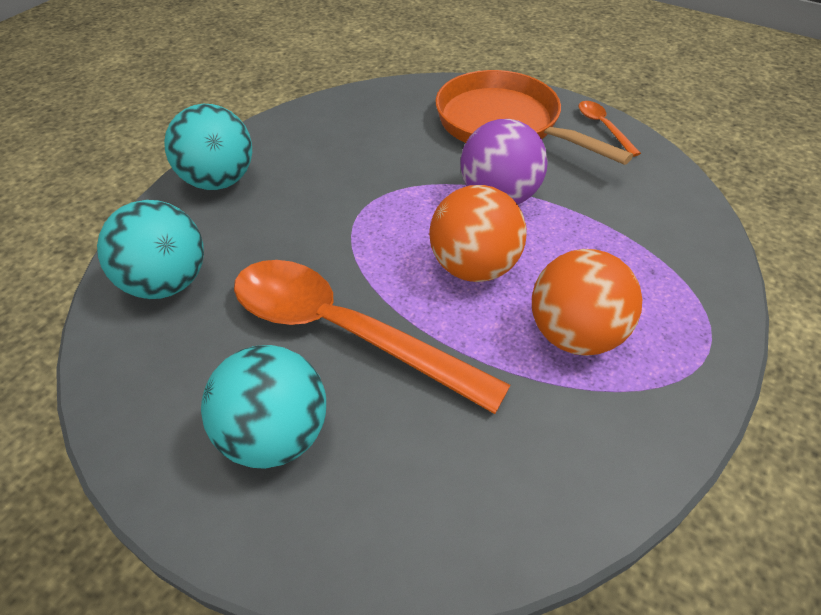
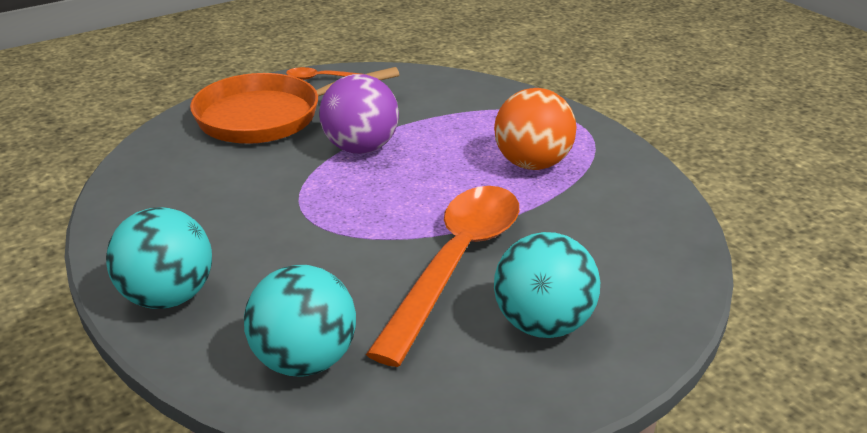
camera: 65 degrees left, 15 degrees down
orange spoon [234,260,511,414] -> orange spoon turned 150 degrees clockwise [366,186,519,367]
orange ball [429,185,527,282] -> none

